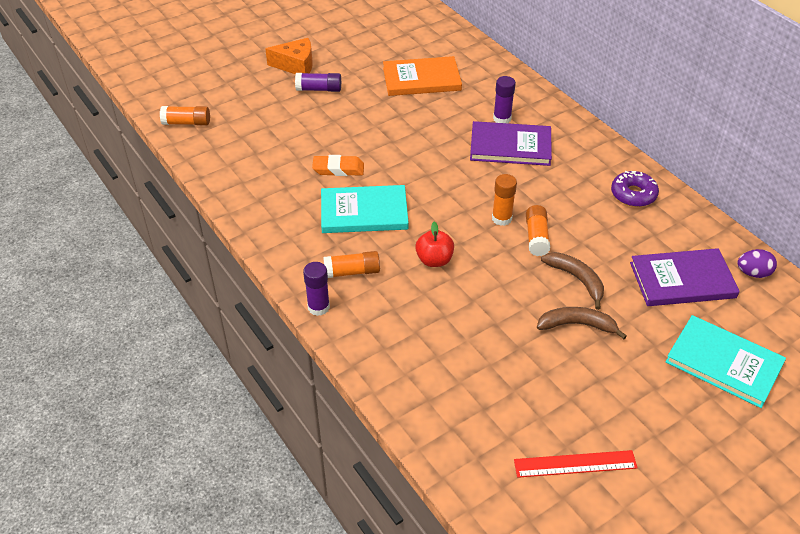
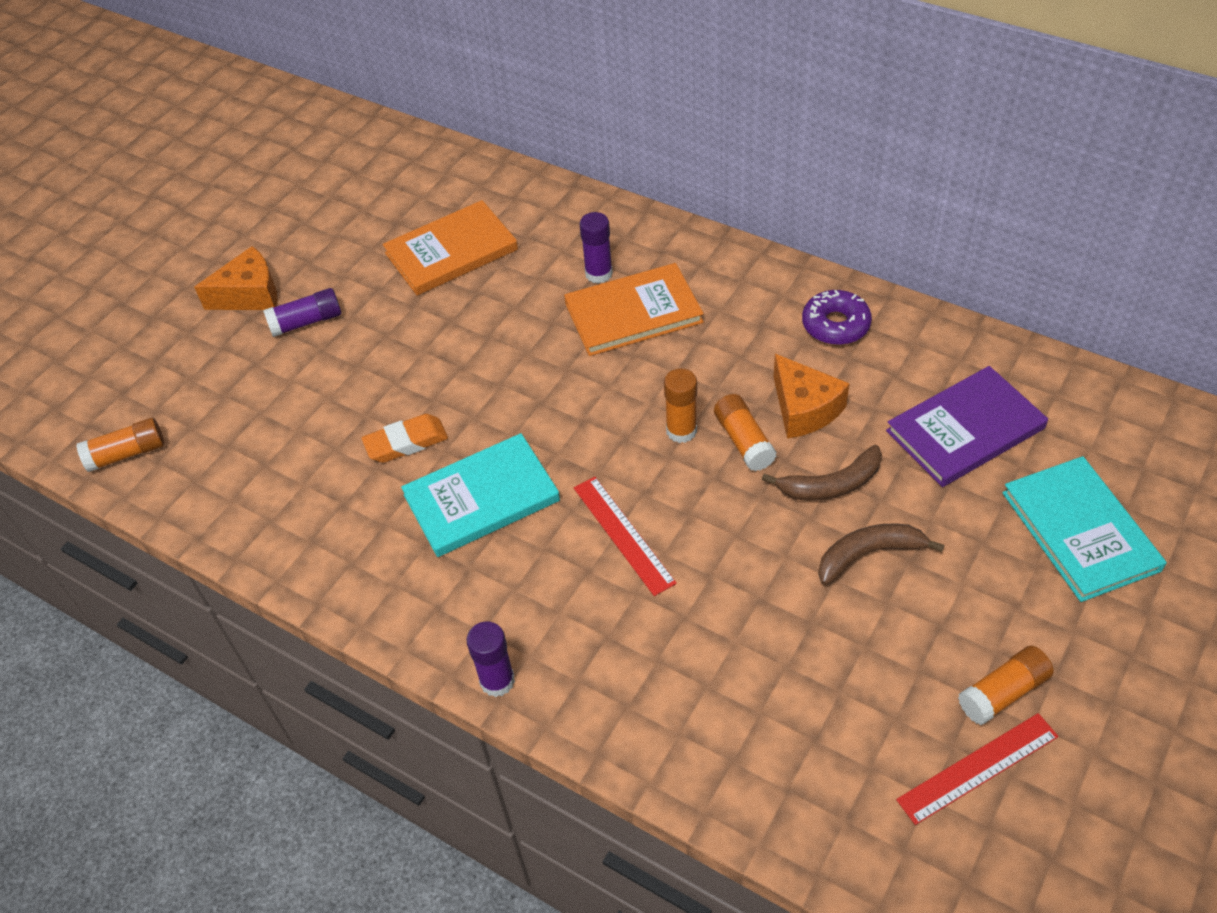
camera: 20 degrees left, 5 degrees up
orange glue stick [323,251,380,278] -> orange glue stick moved to [958,646,1054,725]
red apple [415,222,454,267] -> red ruler [574,477,677,596]
purple book [470,121,552,166] -> orange book [564,263,704,356]
brown banana [541,252,604,310] -> brown banana turned 135 degrees clockwise [762,445,882,501]
turquoise book [665,315,786,408] -> turquoise book turned 60 degrees clockwise [1002,456,1167,602]
purple egg [737,249,777,278] -> none
none -> orange cheese [773,354,850,439]

